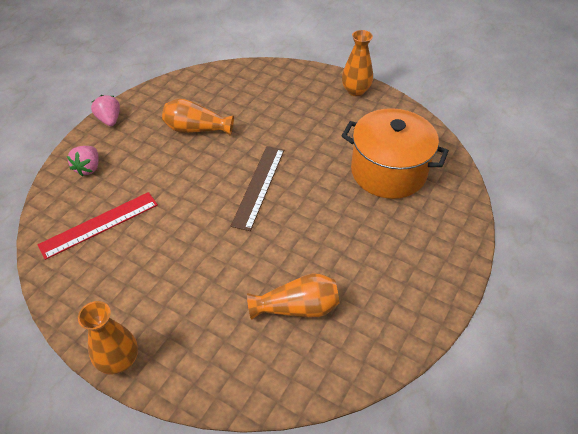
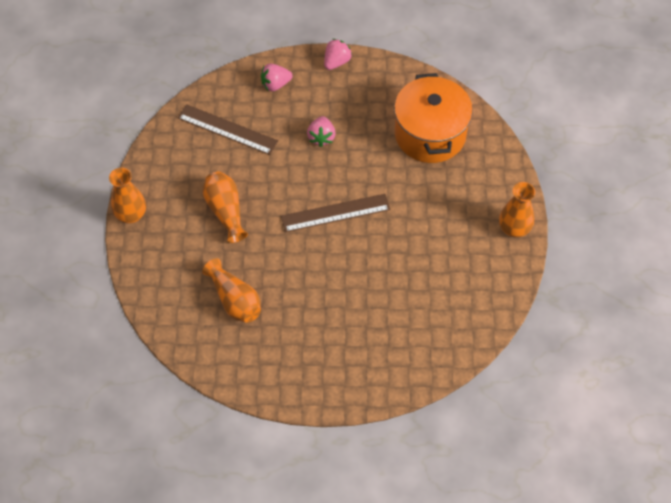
camera: 60 degrees right, 10 degrees up
red ruler [37,192,158,260] -> brown ruler [178,104,278,155]
orange vase [162,99,234,135] -> orange vase moved to [202,171,248,243]
orange pot [342,108,449,199] -> orange pot moved to [394,73,473,163]
none -> pink strawberry [307,116,336,147]

